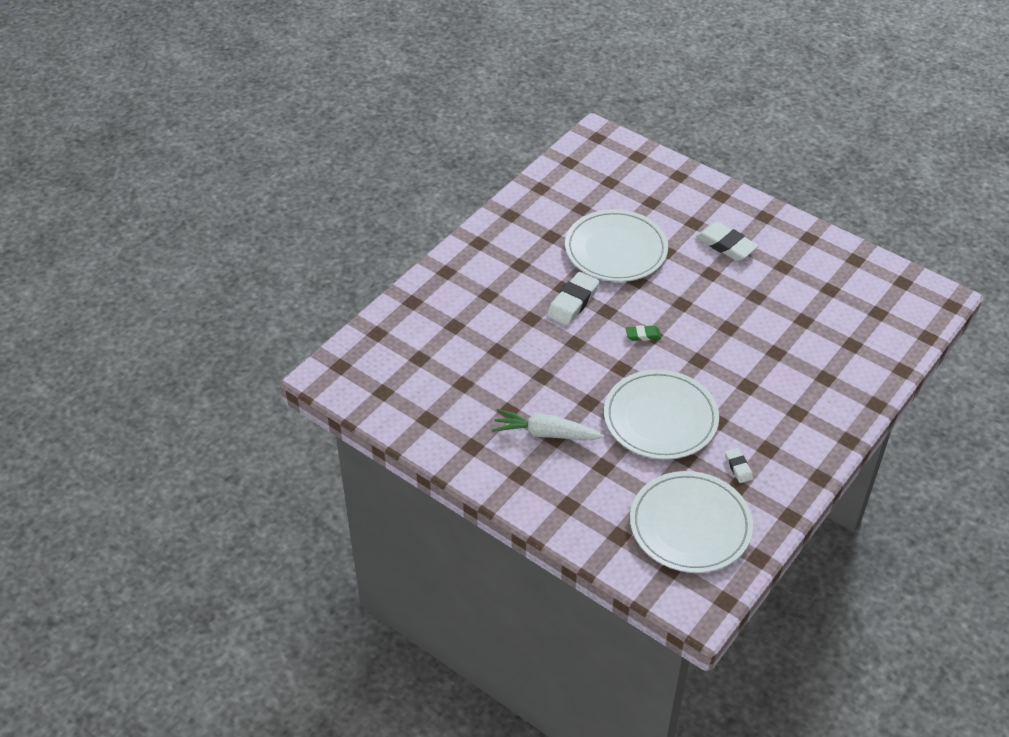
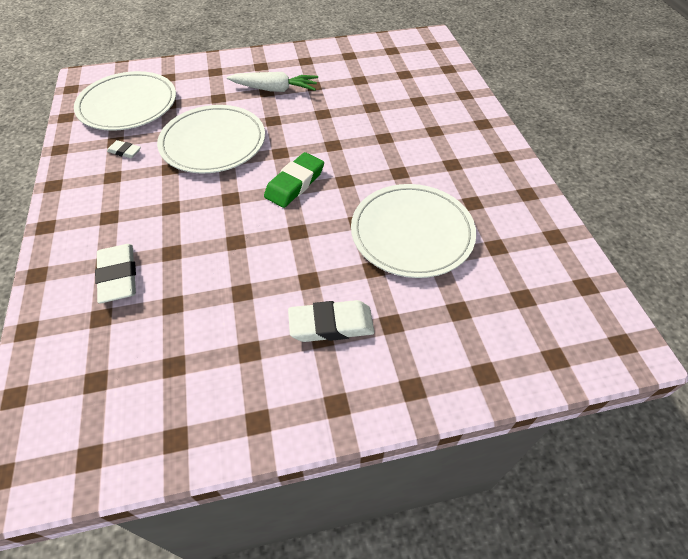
camera: 130 degrees right, 5 degrees up
white carrot [492,409,604,440] -> white carrot turned 45 degrees clockwise [227,72,318,92]
white eraser [547,272,599,326] -> white eraser moved to [95,244,136,303]
green eraser [626,325,661,341] -> green eraser [264,152,324,208], size x1.86

